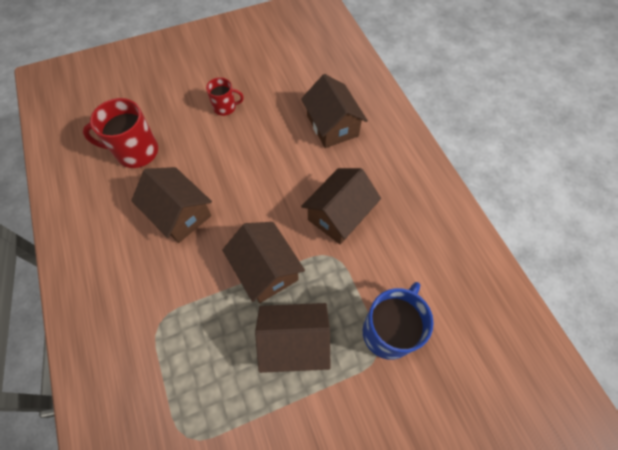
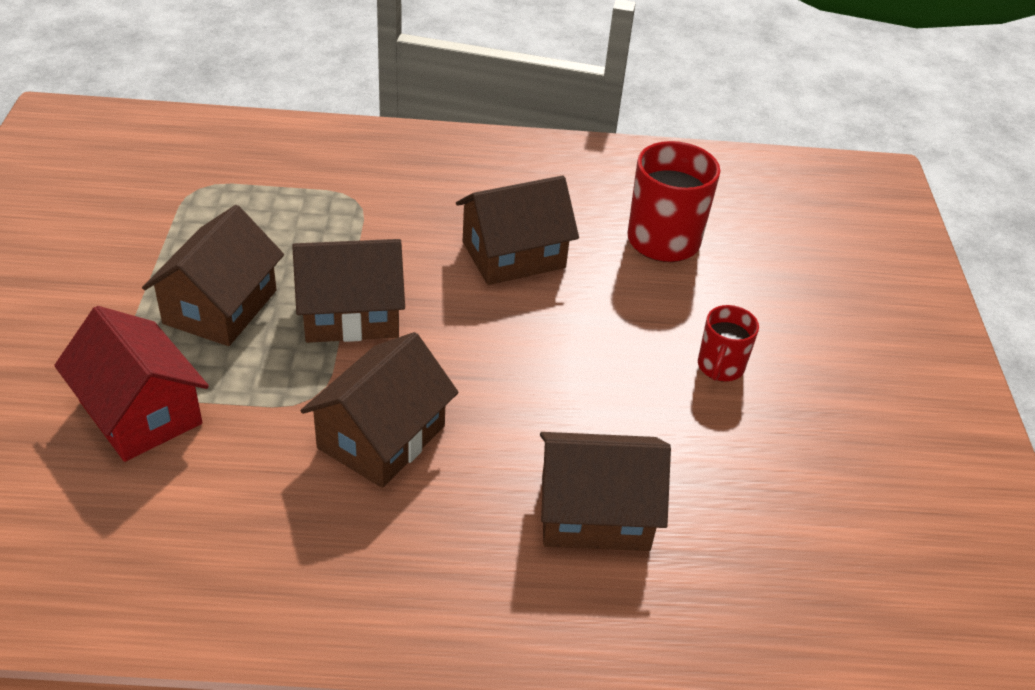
camera: 110 degrees right, 20 degrees down
brown house [301,168,381,244] -> brown house turned 60 degrees clockwise [300,332,459,488]
blue mug [363,282,434,360] -> red house [54,306,209,462]

